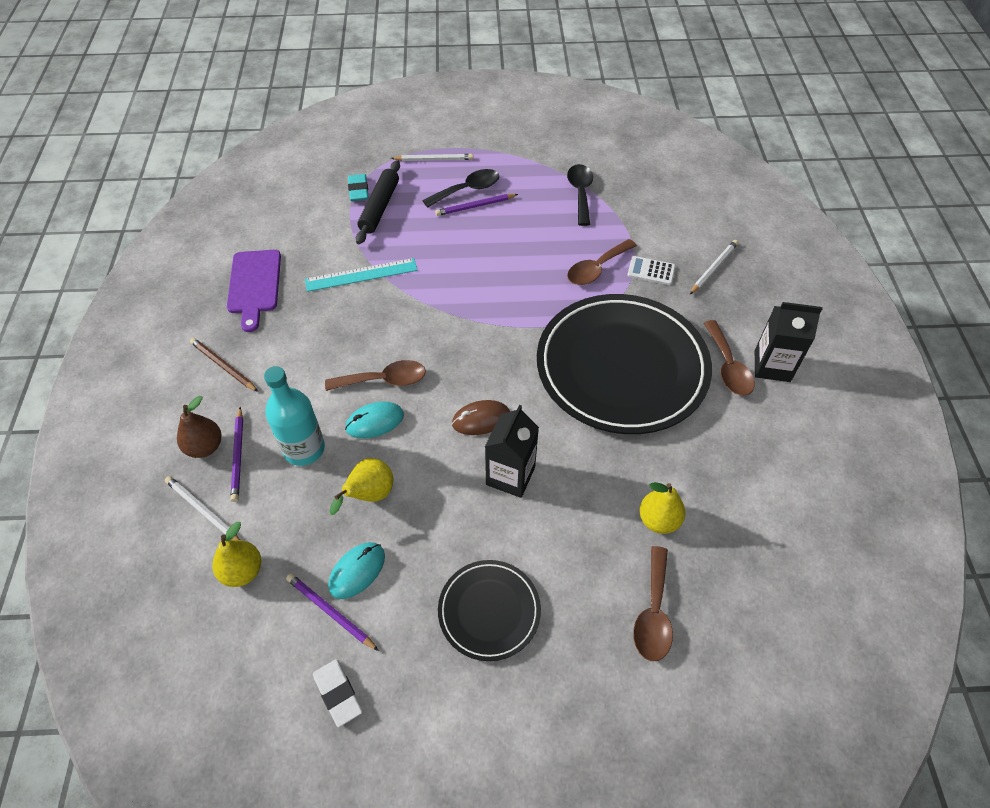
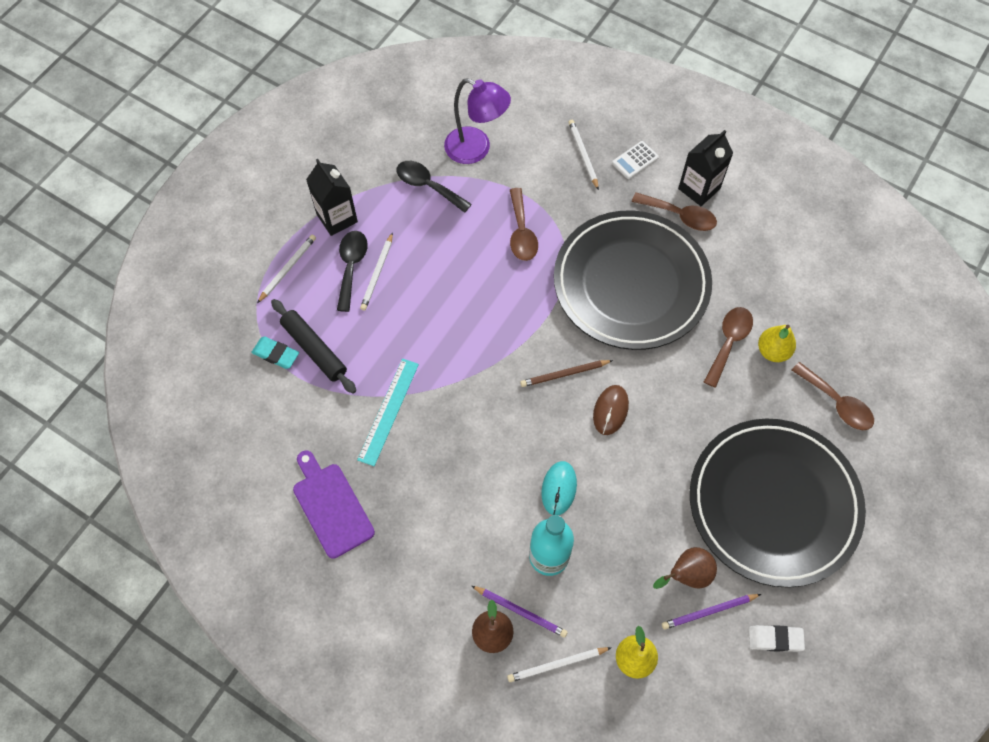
camera: 55 degrees left, 10 degrees up
brown pencil [190,338,258,392] -> brown pencil moved to [520,360,613,387]
purple cutting board [227,250,281,332] -> purple cutting board turned 150 degrees counterclockwise [293,451,375,559]
brown spoon [325,360,426,391] -> brown spoon moved to [704,307,753,388]
turquoise mouse [328,542,385,599] -> brown pear [653,547,717,589]
yellow pear [330,458,394,515] -> none
purple pencil [435,194,518,216] -> white pencil [360,232,393,311]
black plate [438,560,541,661] -> black plate [690,418,866,588], size x2.06
black carton [485,405,539,498] -> black carton moved to [306,159,358,236]
white calculator [627,256,675,285] -> white calculator moved to [612,141,659,179]
none -> purple lamp [444,78,511,164]

